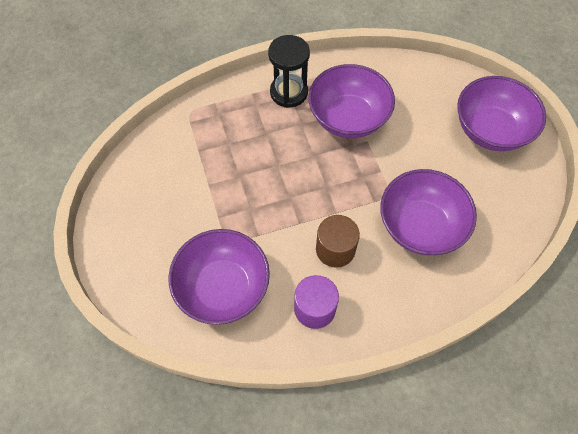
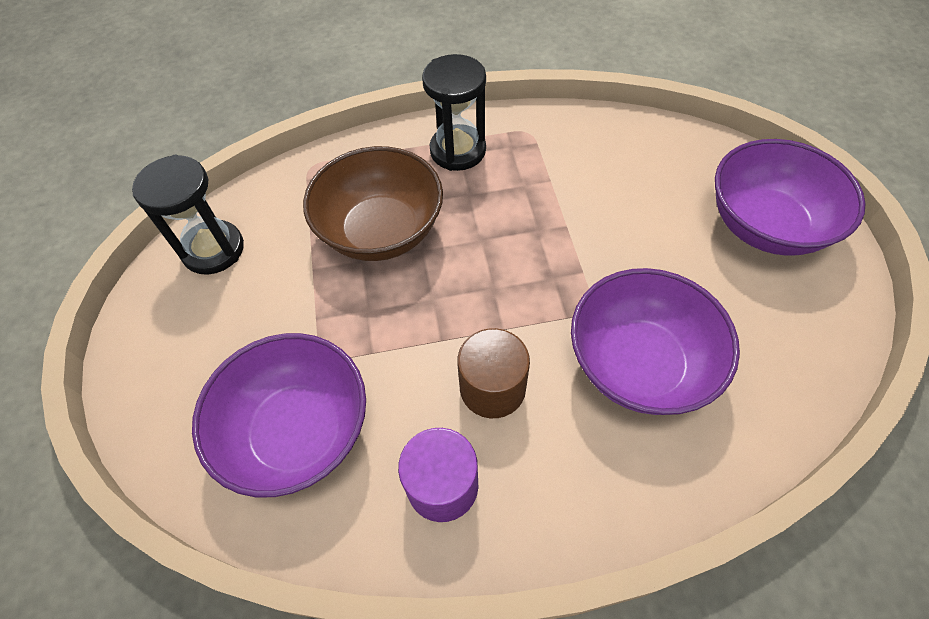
camera: 10 degrees right, 5 degrees down
purple bowl [308,64,395,138] -> none
none -> black hourglass [132,155,244,275]
none -> brown bowl [303,146,443,261]

